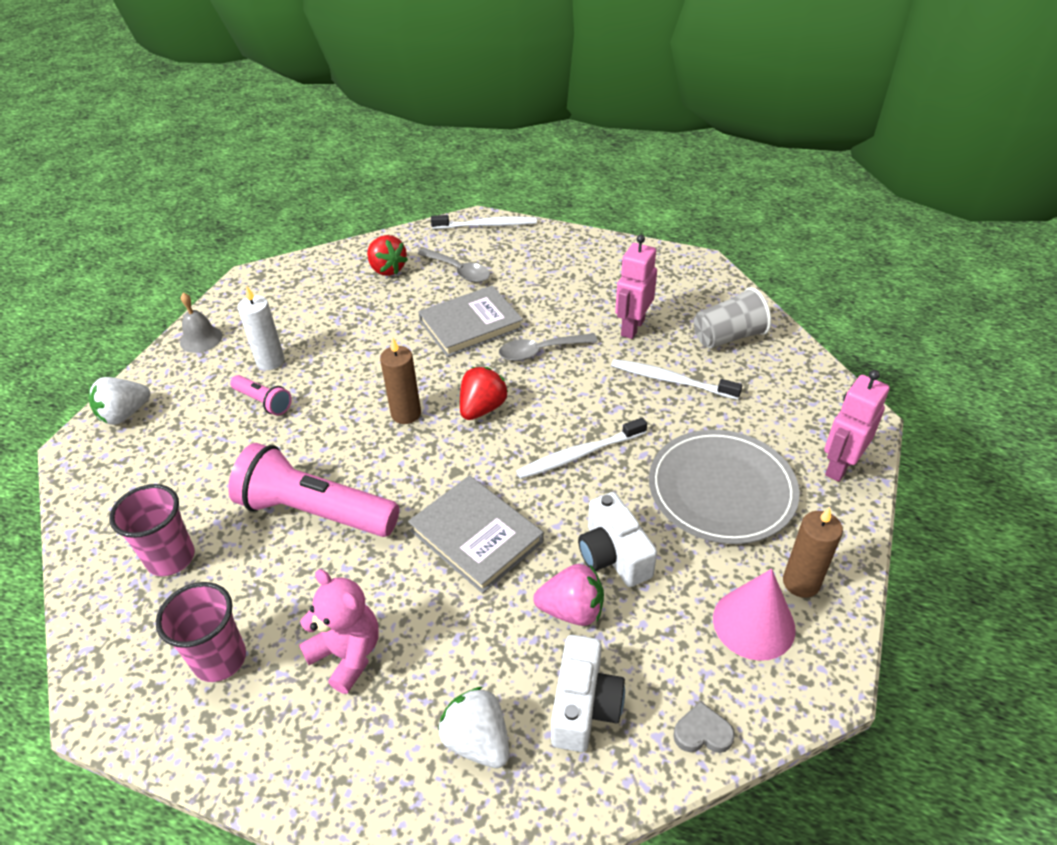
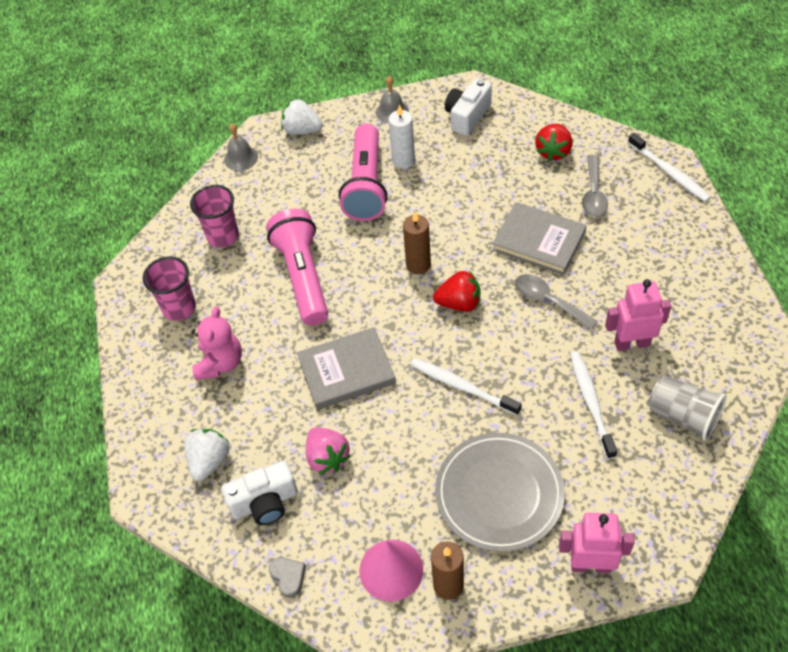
camera: 60 degrees right, 10 degrees up
pink flashlight [230,375,292,416] -> pink flashlight [339,123,388,221], size x2.05
grey book [408,475,544,593] -> grey book turned 60 degrees clockwise [297,327,396,410]
white camera [578,492,657,587] -> white camera moved to [445,78,492,136]
none -> grey bell [224,124,258,171]

